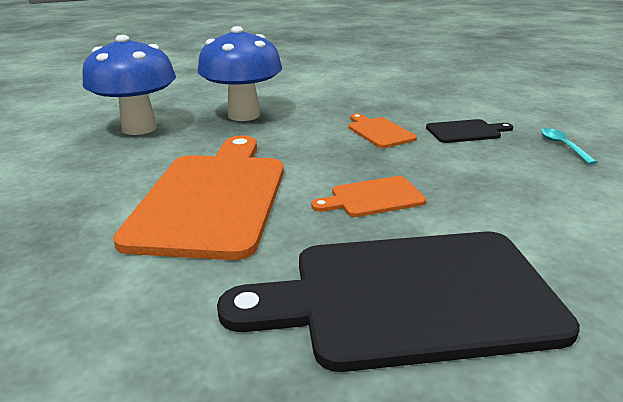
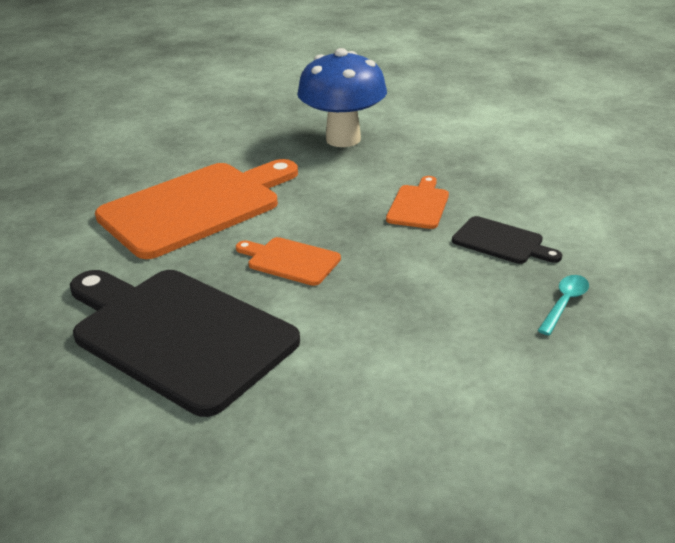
camera: 45 degrees right, 5 degrees up
blue mushroom [83,35,176,135] -> none

